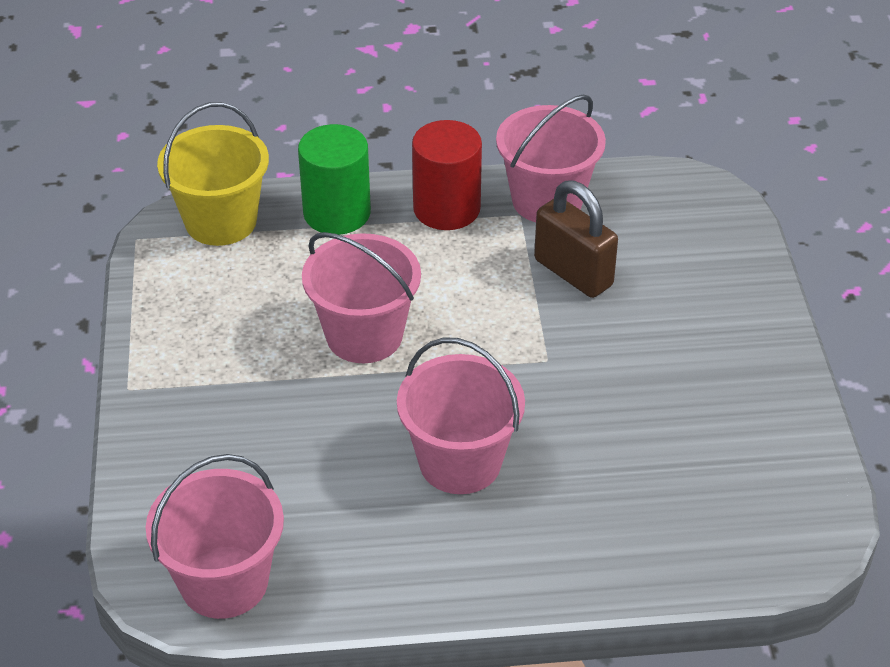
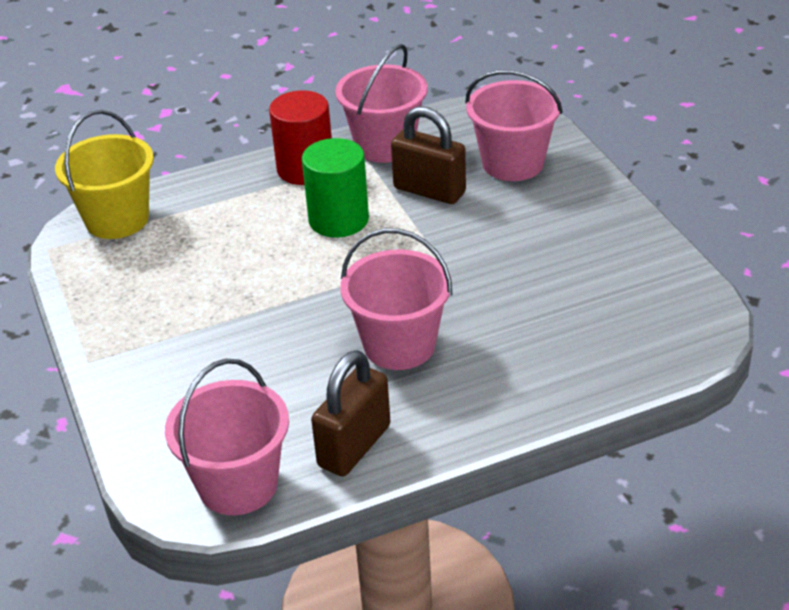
camera: 15 degrees left, 5 degrees down
green cylinder [298,124,371,235] -> green cylinder moved to [302,138,369,238]
pink bucket [302,232,421,363] -> pink bucket moved to [465,70,563,181]
none -> brown padlock [311,350,391,476]

